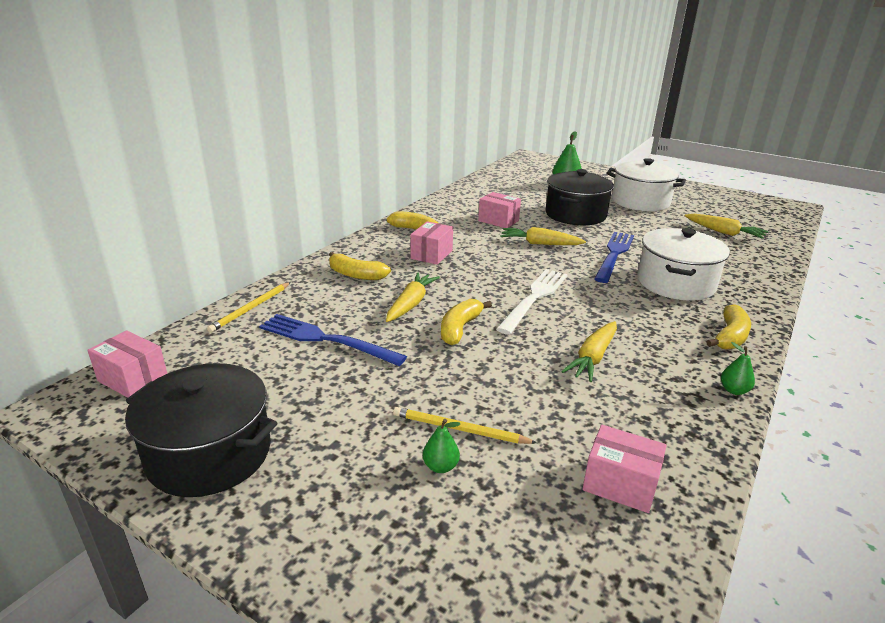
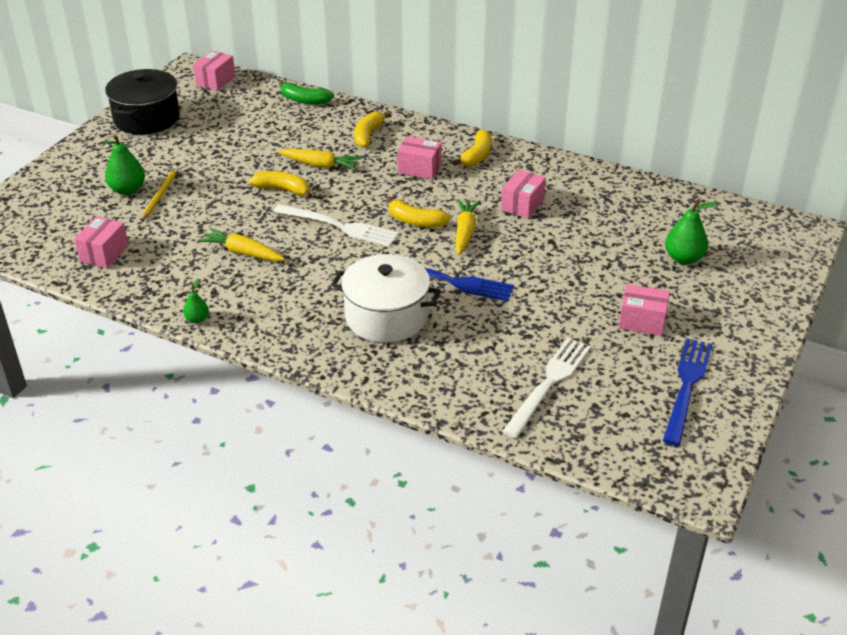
camera: 85 degrees right, 10 degrees up
yellow pencil [207,282,291,333] -> green banana [279,81,334,105]
blue fork [259,314,407,366] -> blue fork moved to [663,338,712,446]
green pear [423,419,460,473] -> green pear [104,134,145,195], size x1.77
black pot [546,169,614,225] -> none
white pot [606,158,686,211] -> pink box [619,284,670,336]
yellow carrot [685,214,768,239] -> white fork [502,338,591,438]
yellow banana [706,304,751,350] -> yellow banana moved to [387,196,451,228]

